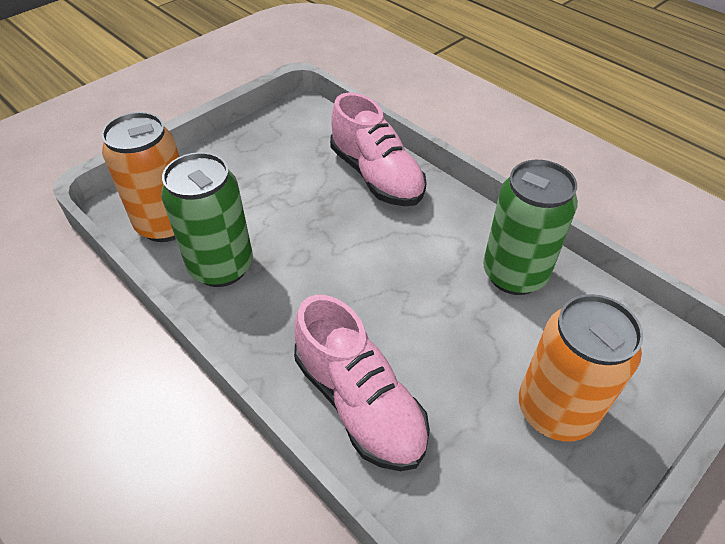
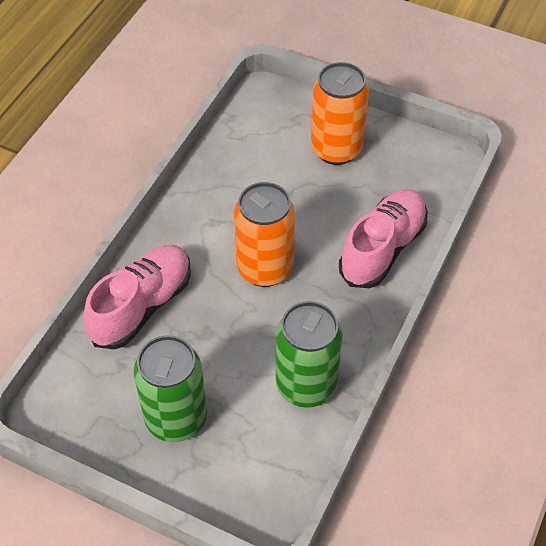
camera: 110 degrees left, 5 degrees up
orange can [101,112,179,242] -> orange can moved to [234,182,295,287]
green can [483,160,578,295] -> green can moved to [134,335,207,442]

